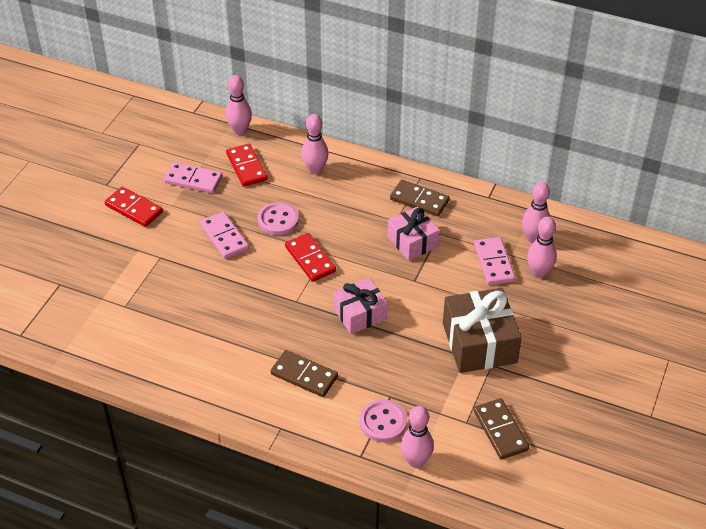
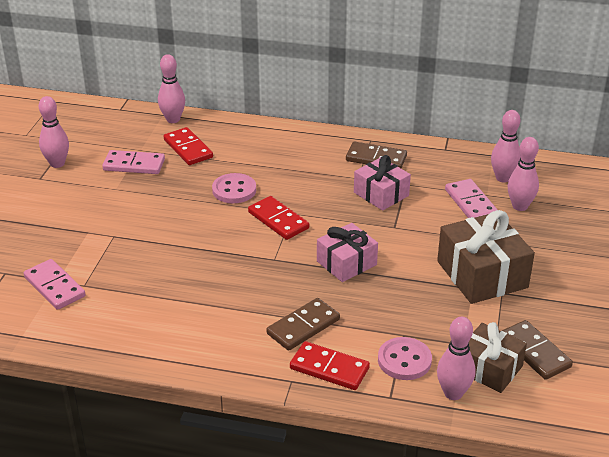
camera: 10 degrees left, 10 degrees down
red domino [105,187,163,227] -> red domino moved to [290,341,370,390]
pink domino [200,212,249,259] -> pink domino moved to [24,259,86,310]
brown domino [271,350,338,397] -> brown domino turned 60 degrees counterclockwise [267,298,340,351]
pink bowling pin [301,114,328,174] -> pink bowling pin moved to [39,96,69,168]
none -> brown gift [469,322,527,393]

